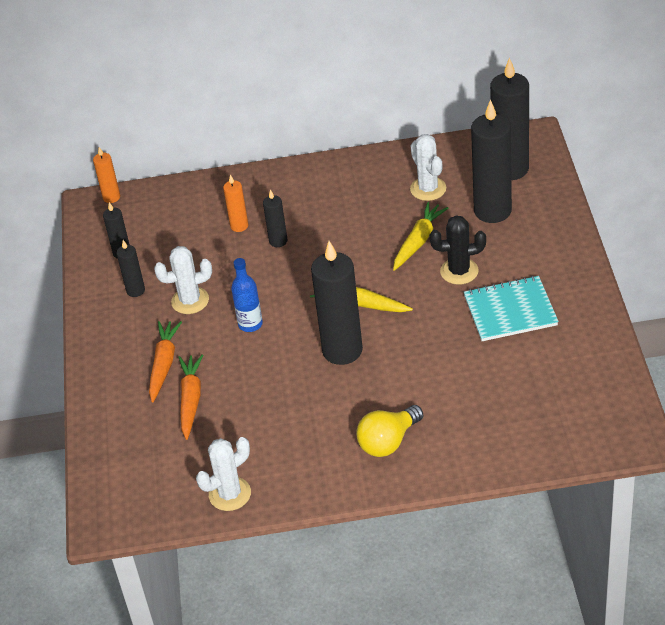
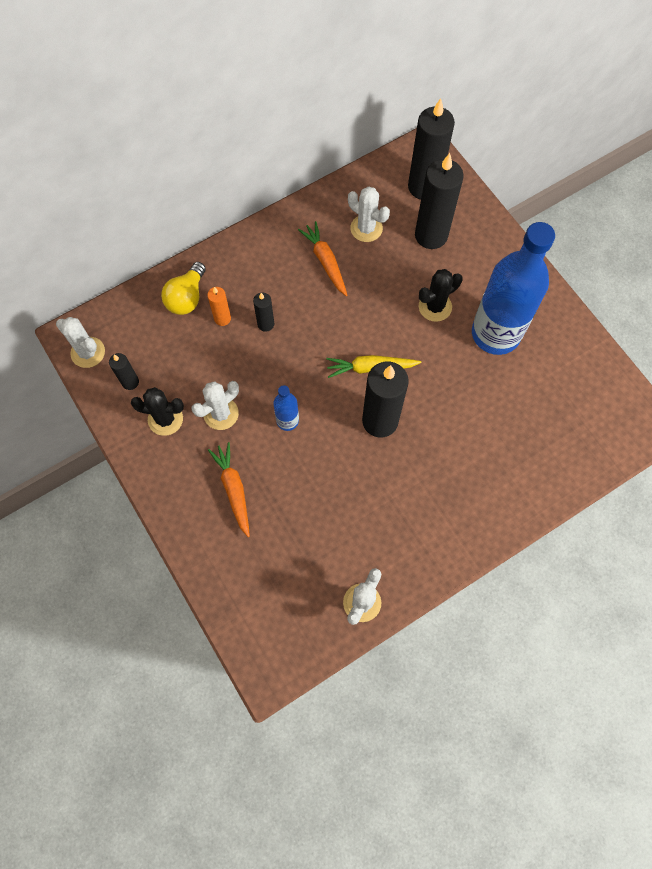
camera: 30 degrees left, 25 degrees up
orange candle [93,147,120,203] -> none
black candle [117,240,145,297] -> black cactus [131,387,184,436]
orange carrot [178,354,203,440] -> orange carrot moved to [298,221,348,296]
yellow light bulb [356,405,423,457] -> yellow light bulb moved to [161,262,206,315]
yellow carrot [393,202,449,271] -> none
turquoise notebook [464,276,559,341] -> blue bottle [472,222,555,355]
none -> white cactus [56,317,105,368]

